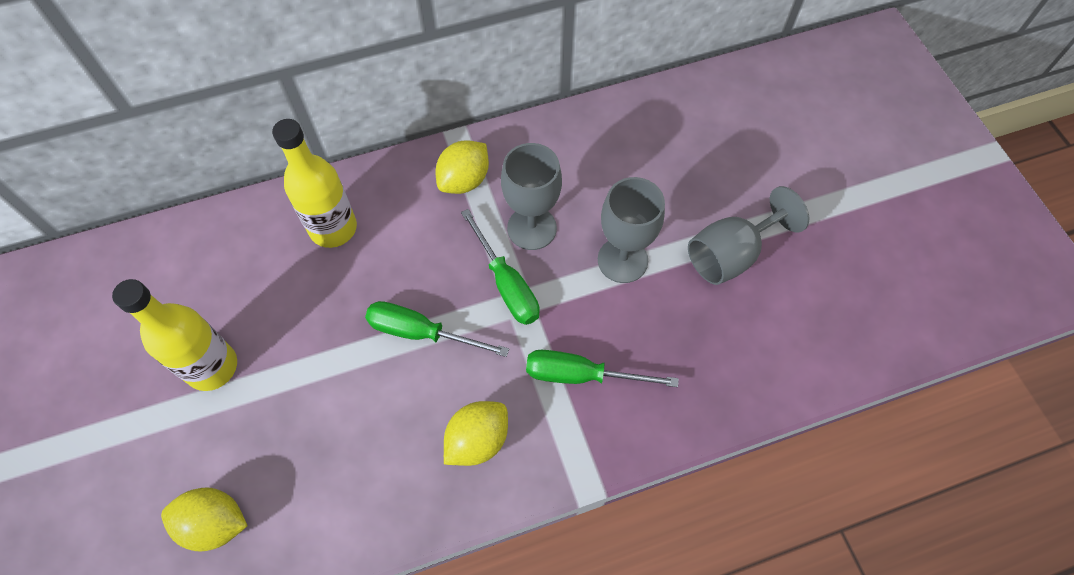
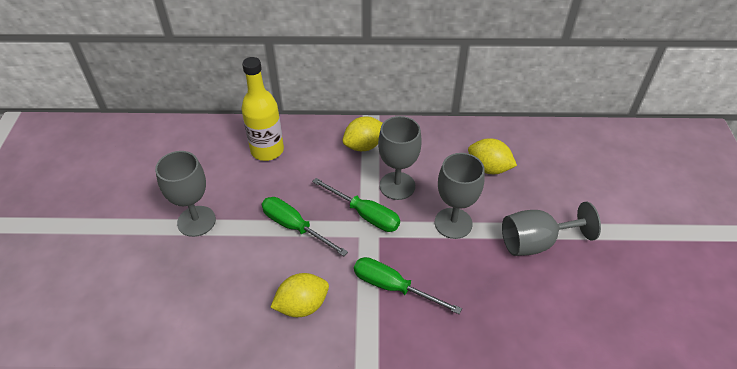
camera: 20 degrees right, 15 degrees down
yellow bottle [112,279,237,391] -> none
yellow lemon [161,487,247,551] -> yellow lemon moved to [468,138,517,174]
green screwdriver [461,209,540,325] -> green screwdriver turned 45 degrees counterclockwise [312,178,400,232]
none -> grey goblet [155,151,216,237]

